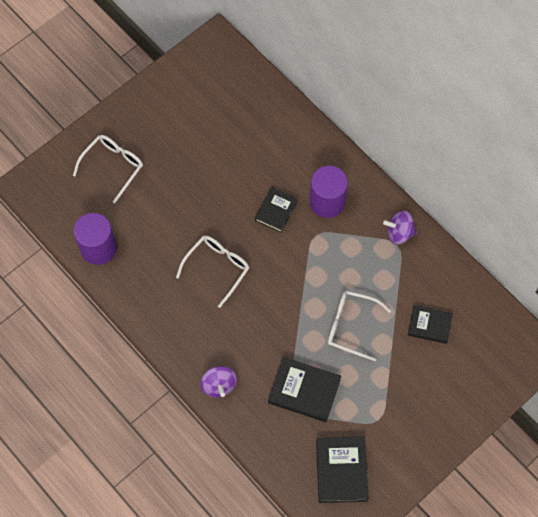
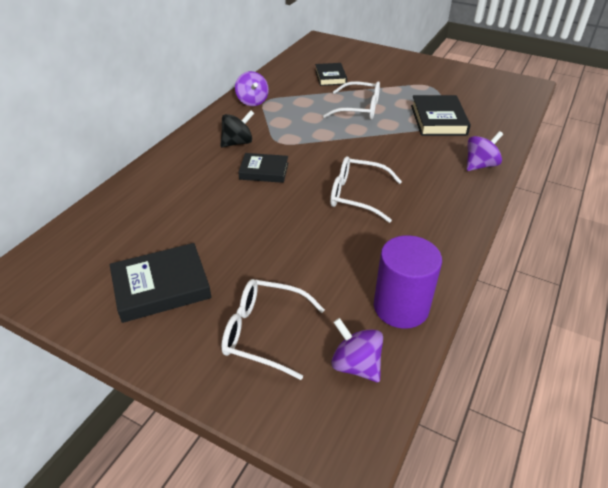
camera: 110 degrees left, 25 degrees down
purple cylinder [310,166,348,218] -> black spinning top [220,110,254,147]
black book [316,437,369,503] -> black book moved to [110,243,211,323]
white glasses [328,291,391,361] -> white glasses turned 75 degrees counterclockwise [323,81,380,120]
none -> purple spinning top [331,318,383,382]

